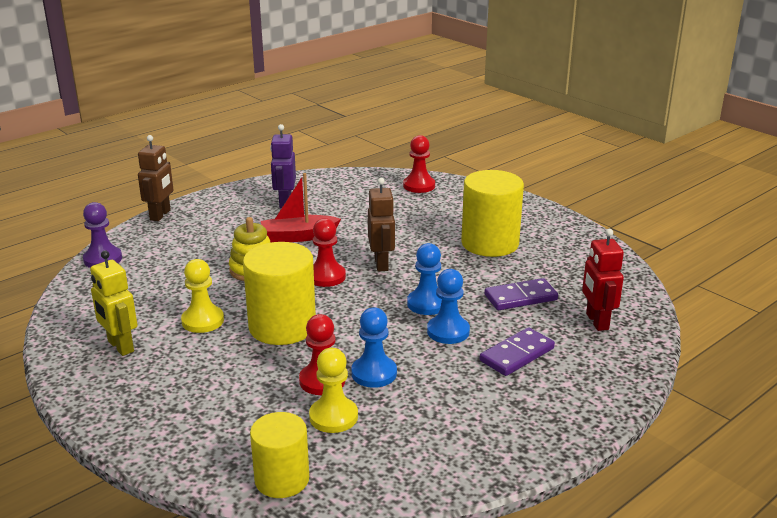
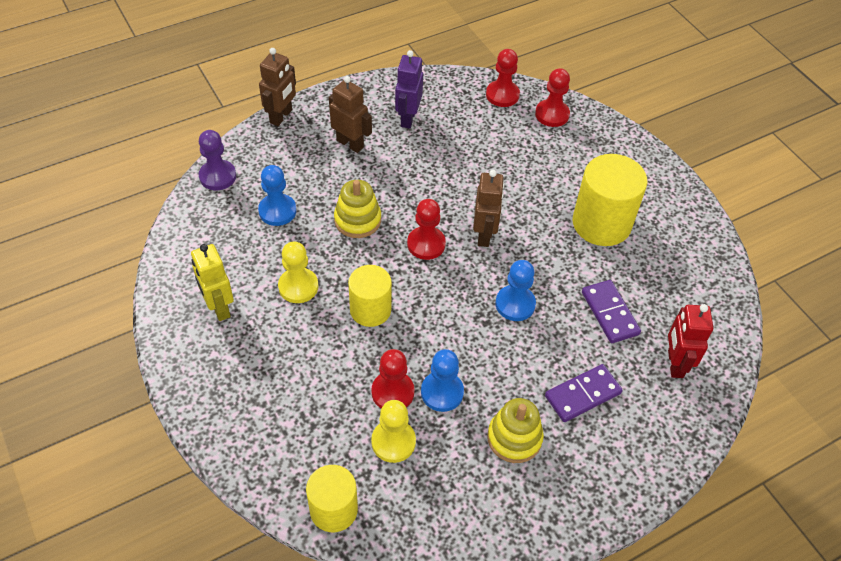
camera: 10 degrees right, 25 degrees up
yellow cylinder [243,242,316,345] -> yellow cylinder [348,265,392,327], size x0.64
red boat [261,173,341,242] -> none
blue pawn [427,269,470,344] -> blue pawn moved to [258,165,297,226]
purple domino [484,278,558,310] -> purple domino turned 75 degrees clockwise [582,280,641,343]
none -> brown robot [329,76,372,153]
none -> red pawn [486,49,520,107]
none -> yellow stacking toy [487,398,544,463]

